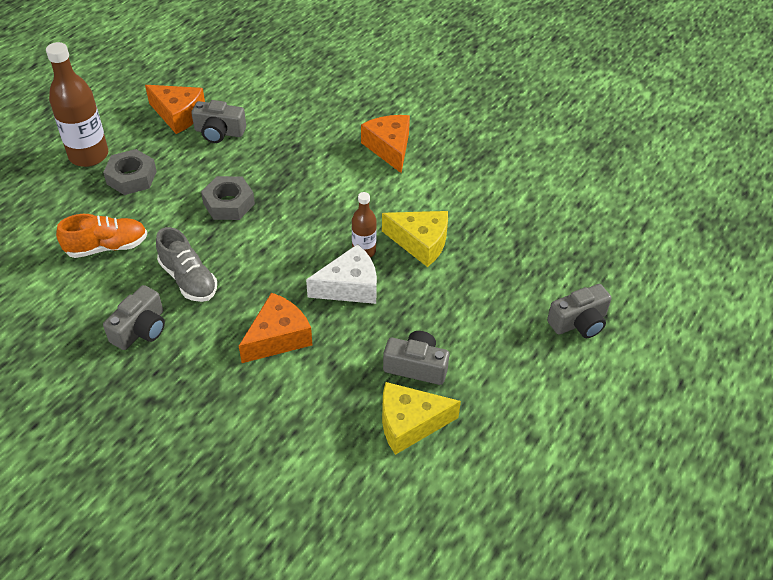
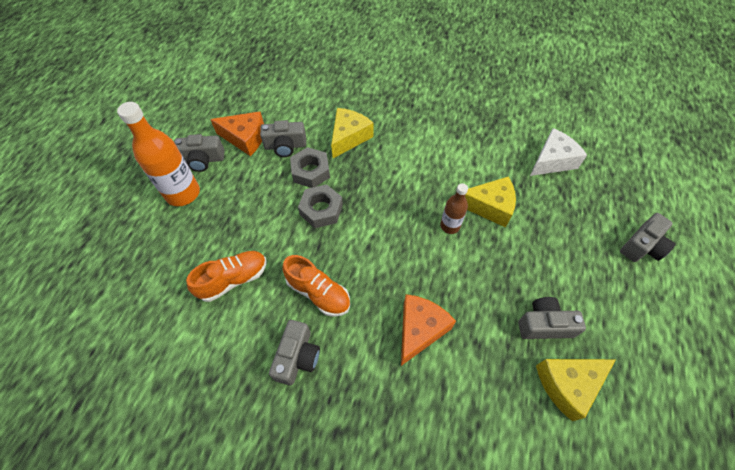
camera: 15 degrees left, 10 degrees up
brown bottle [46,42,108,167] -> orange bottle [117,102,200,206]
grey nut [103,149,157,195] -> grey nut moved to [290,147,330,188]
grey shoe [156,227,217,302] -> orange shoe [283,255,350,317]
white cheese [306,244,377,304] -> white cheese moved to [530,128,587,176]
orange cheese [361,115,410,173] -> none
none -> grey camera [174,134,225,172]
none -> yellow cheese [331,108,374,158]

